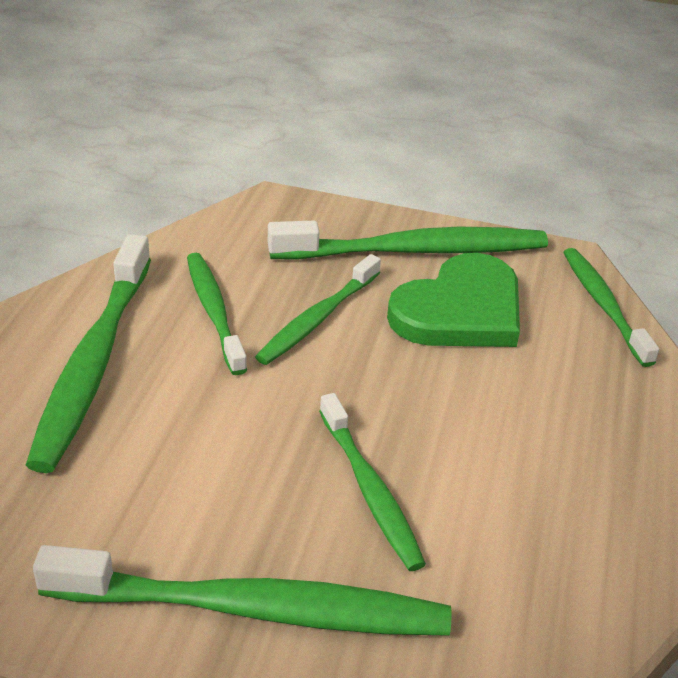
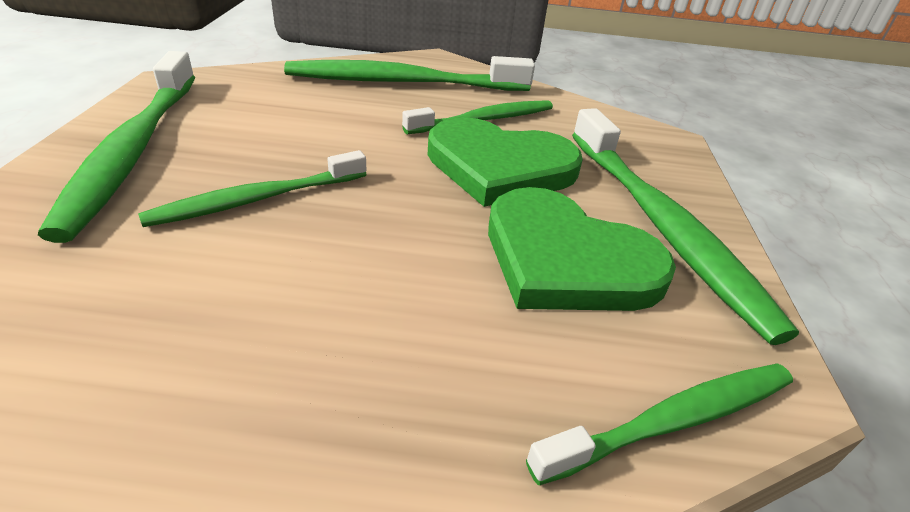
camera: 80 degrees right, 0 degrees up
green toothbrush [255,254,381,365] -> green heart [428,117,583,207]

